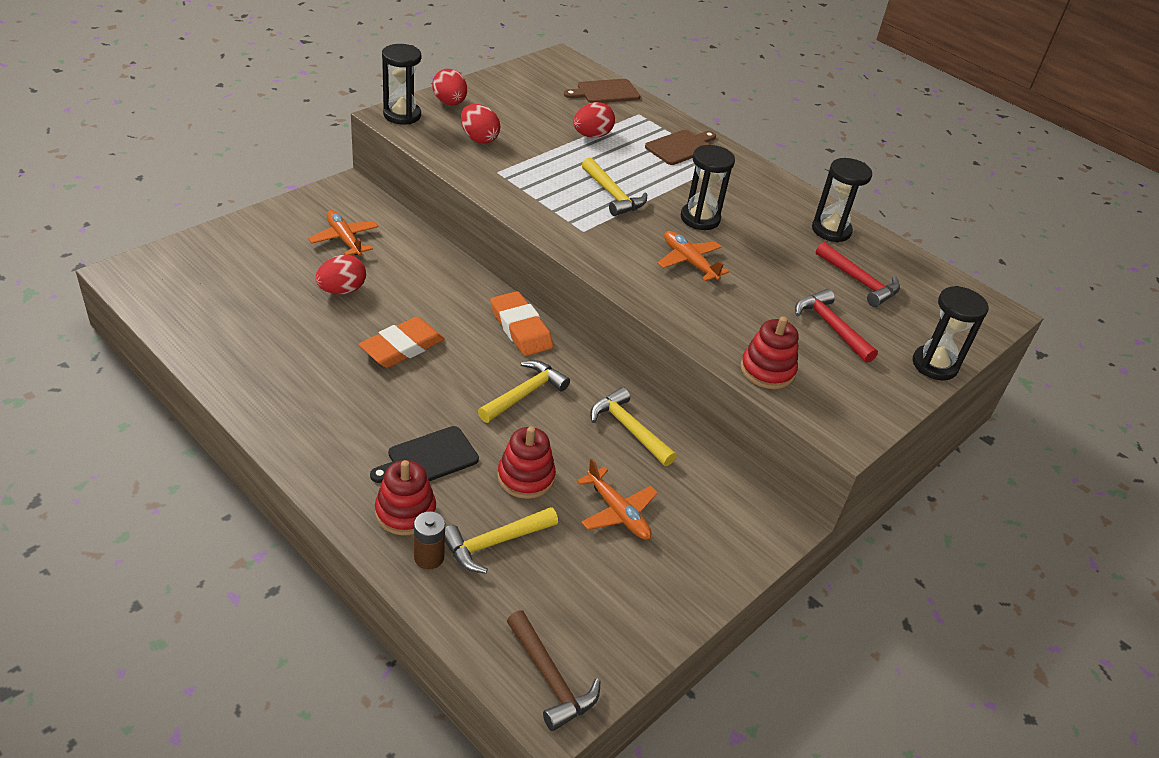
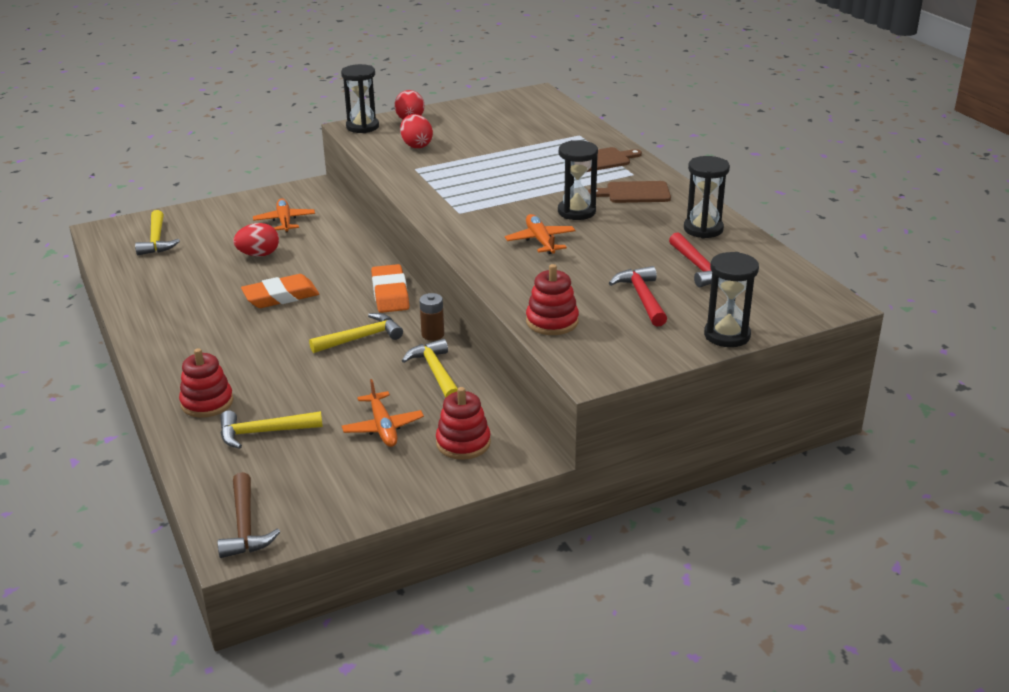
camera: 25 degrees right, 10 degrees down
black cutting board [370,426,479,483] -> none
brown battery [414,511,445,569] -> brown battery moved to [419,293,444,341]
red stacking toy [497,426,556,499] -> red stacking toy moved to [436,387,491,460]
brown cutting board [564,79,640,103] -> brown cutting board moved to [588,181,671,203]
red egg [573,102,615,138] -> none
yellow hammer [582,157,647,216] -> yellow hammer moved to [135,210,180,255]

